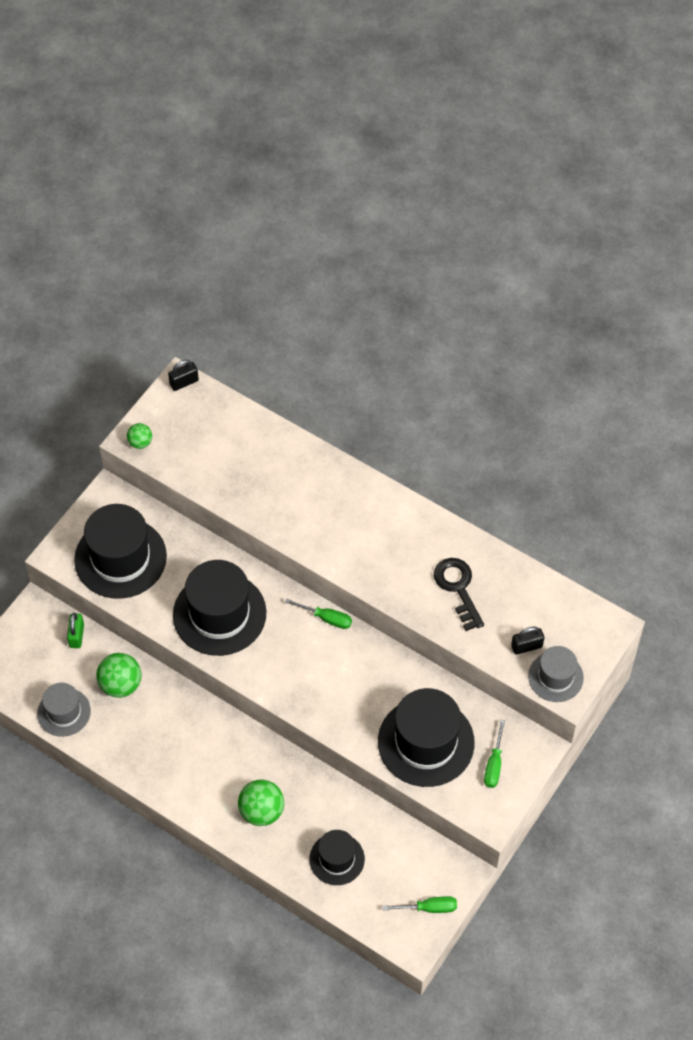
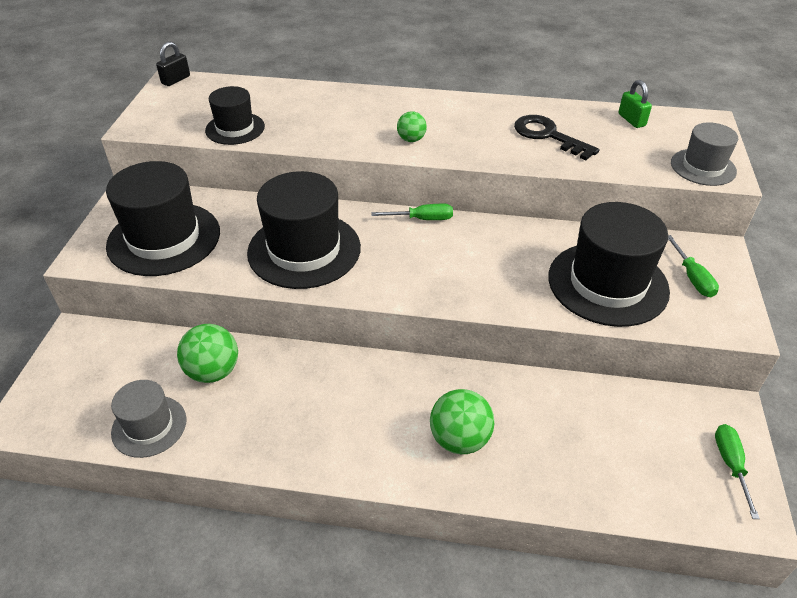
camera: 25 degrees left, 15 degrees down
green padlock [67,613,84,648] -> green padlock moved to [618,80,652,128]
green ball [127,423,152,449] -> green ball moved to [397,111,427,142]
black hat [309,830,365,885] -> black hat moved to [205,86,265,145]
green screwdriver [383,896,457,913] -> green screwdriver turned 60 degrees counterclockwise [715,424,760,519]
black padlock [511,627,544,655] -> none

